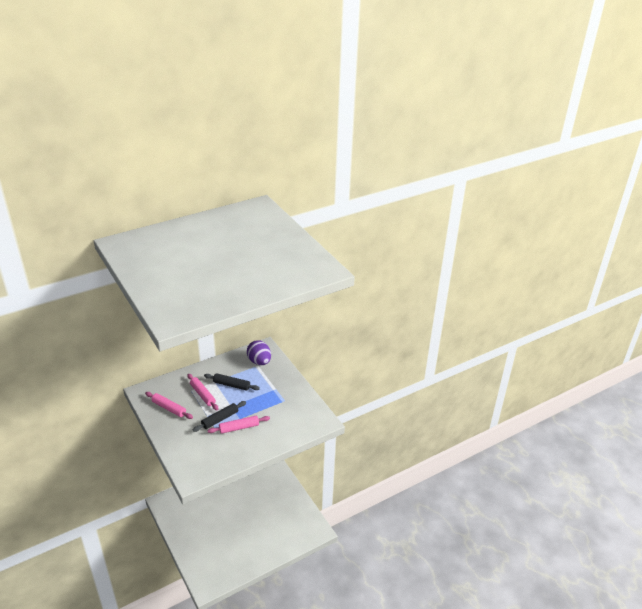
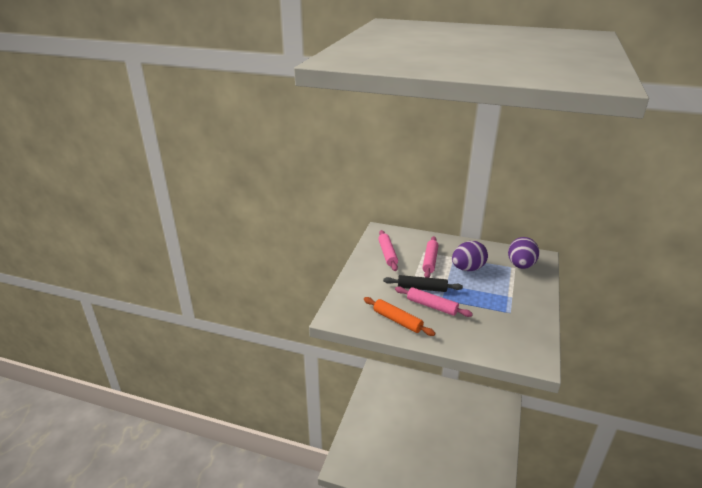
camera: 50 degrees right, 5 degrees down
black rolling pin [204,373,260,391] -> purple egg [452,241,488,271]
none -> orange rolling pin [364,297,435,336]

